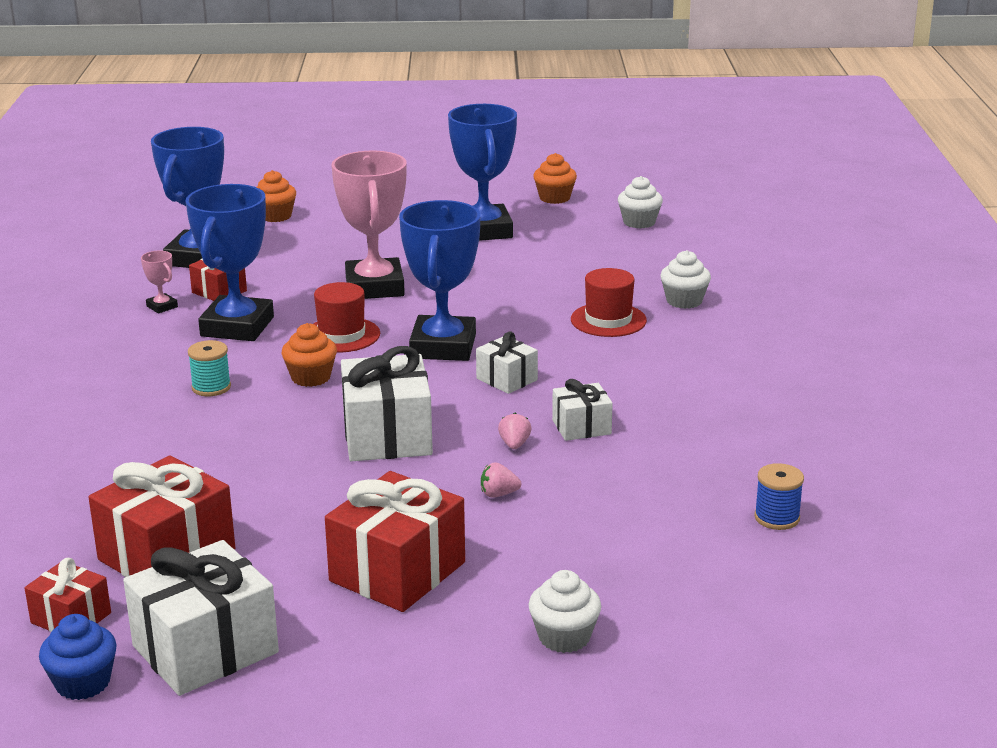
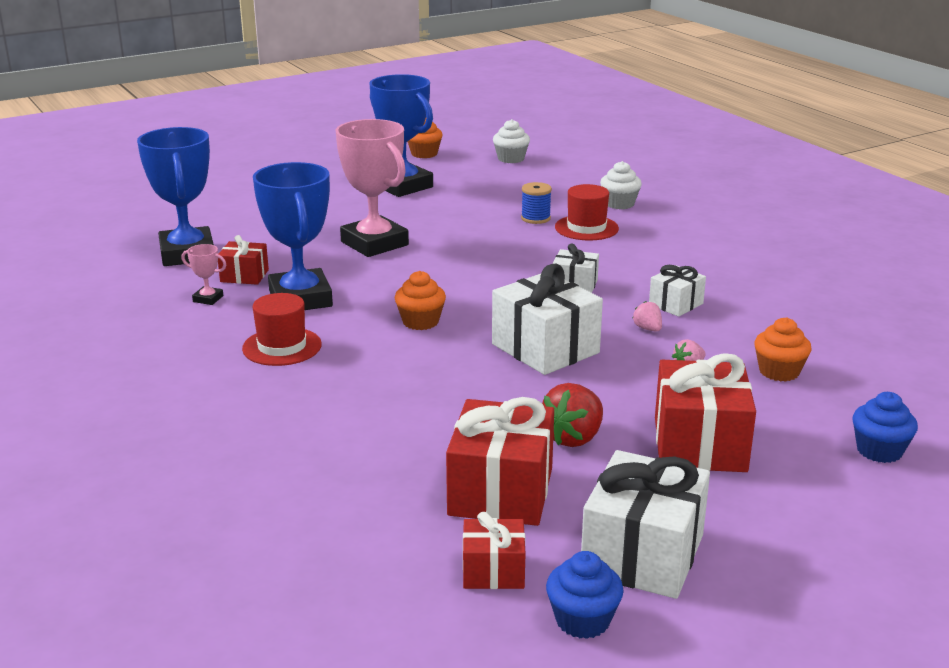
camera: 30 degrees left, 0 degrees up
turquoise spool [188,340,231,396] -> none
orange cupcake [256,170,296,222] -> orange cupcake moved to [754,318,811,382]
red hat [313,282,380,353] -> red hat moved to [242,293,322,366]
blue trophy [399,200,480,361] -> none
white cupcake [528,570,601,653] -> blue cupcake [853,392,918,463]
blue spool [754,463,804,530] -> blue spool moved to [521,182,552,224]
none -> red strawberry [542,383,603,447]

